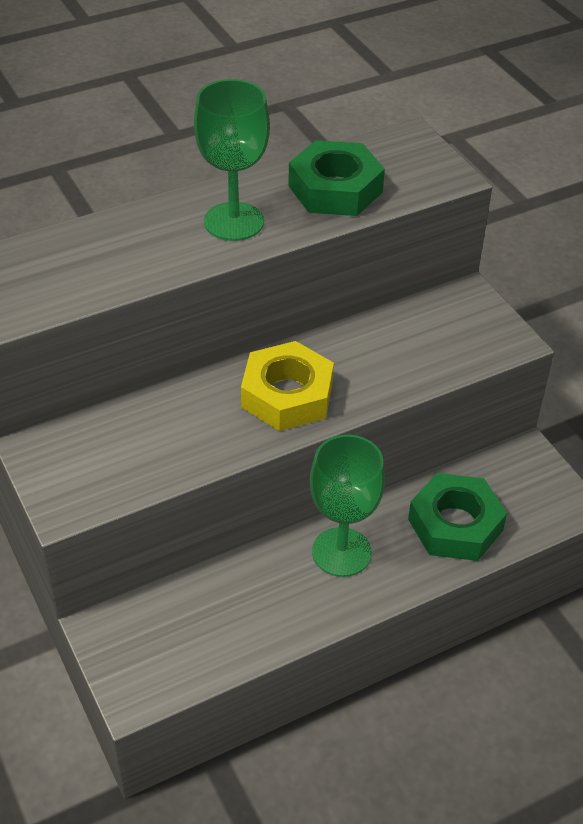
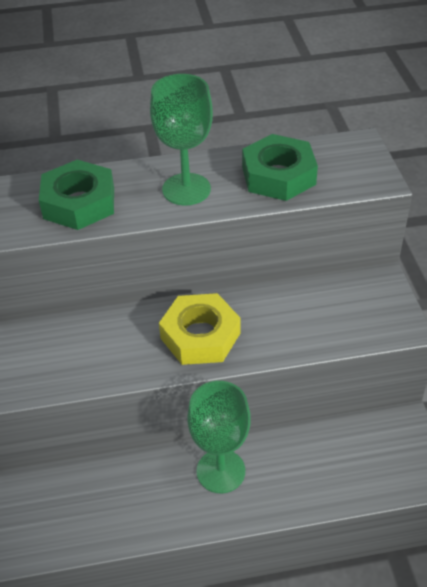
camera: 20 degrees right, 0 degrees up
green nut [408,473,507,561] -> green nut moved to [39,160,114,230]

